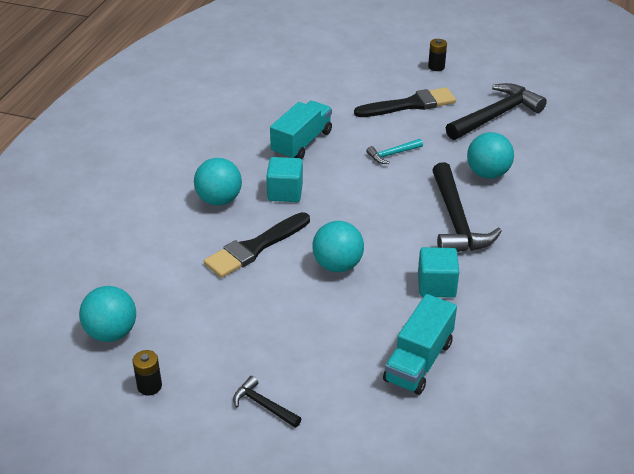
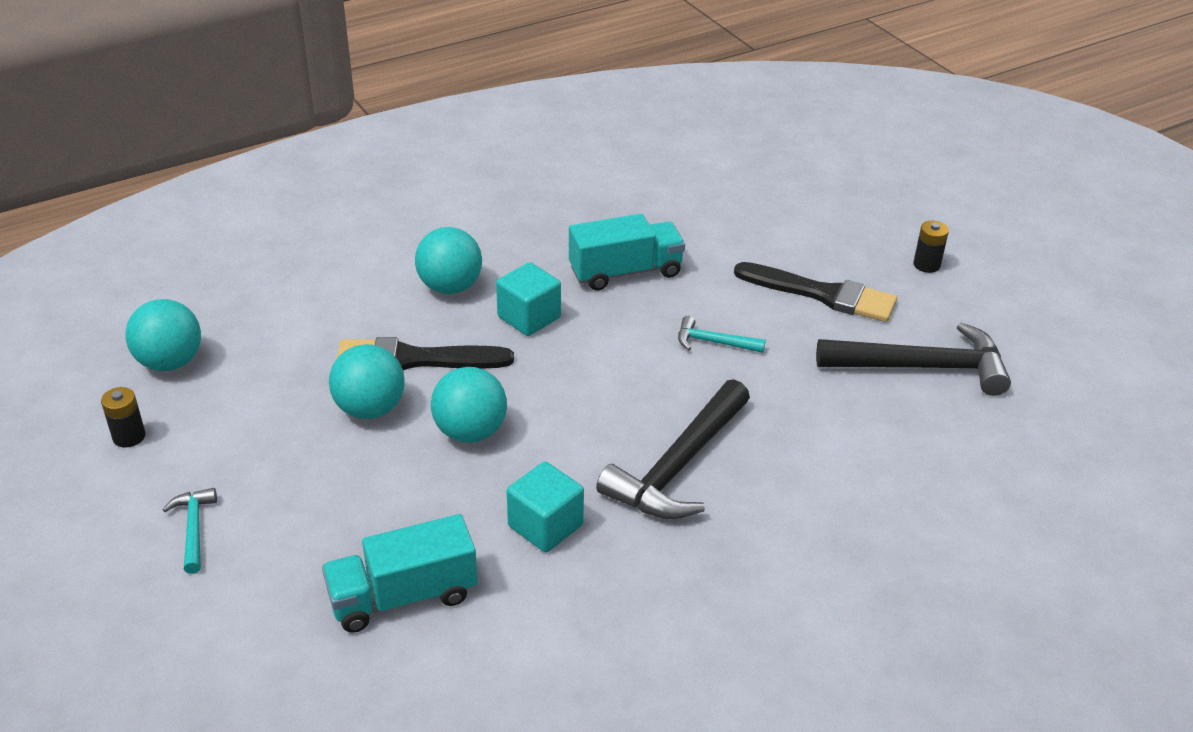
camera: 40 degrees right, 0 degrees up
black hammer [233,376,301,428] -> turquoise hammer [163,488,217,574]
turquoise ball [467,132,514,179] -> turquoise ball moved to [329,344,405,419]

